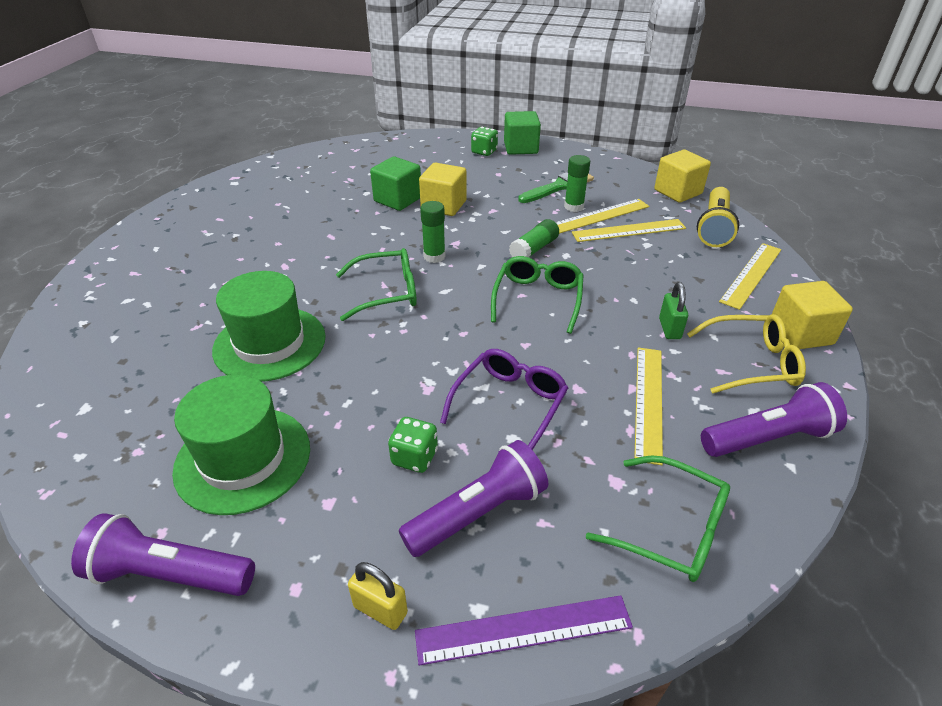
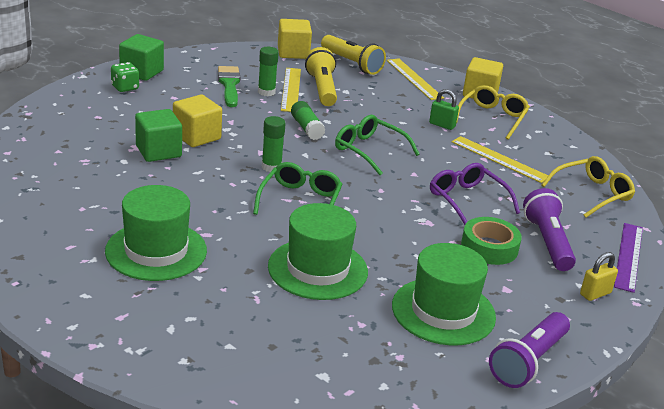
camera: 65 degrees left, 10 degrees down
green dice [388,417,438,473] -> green tape [461,217,522,265]
yellow ruler [572,219,686,242] -> yellow flashlight [305,47,337,106]
green glasses [586,455,730,582] -> yellow glasses [541,156,635,218]
purple flashlight [701,382,847,457] -> none
none -> green hat [105,185,207,281]

